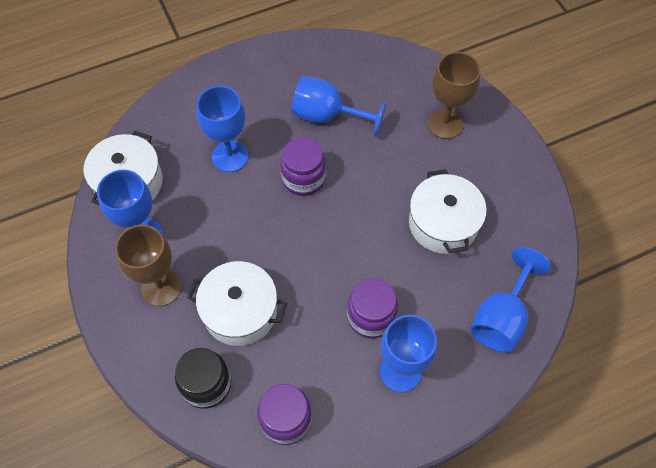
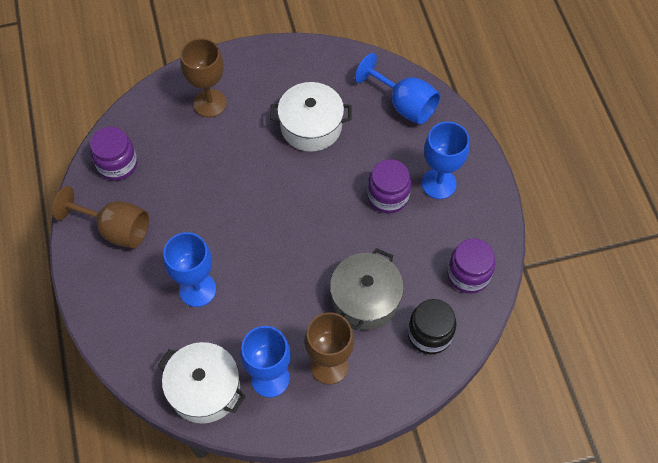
camera: 80 degrees left, 0 degrees up
white pot [187,261,287,346] -> grey pot [330,248,404,330]
purple jar [280,137,326,196] -> purple jar moved to [90,127,137,181]
blue goblet [292,76,387,137] -> none
none -> brown goblet [52,186,149,248]

